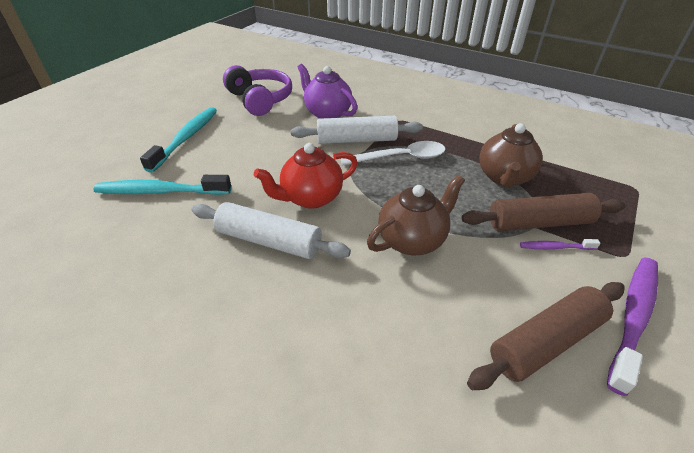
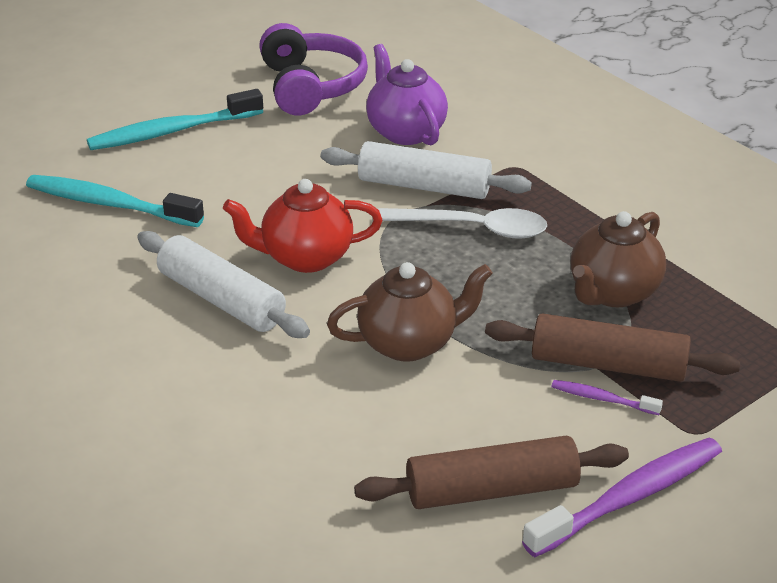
camera: 20 degrees right, 5 degrees down
turquoise toothbrush [140,107,217,173] -> turquoise toothbrush turned 150 degrees counterclockwise [87,89,263,150]

